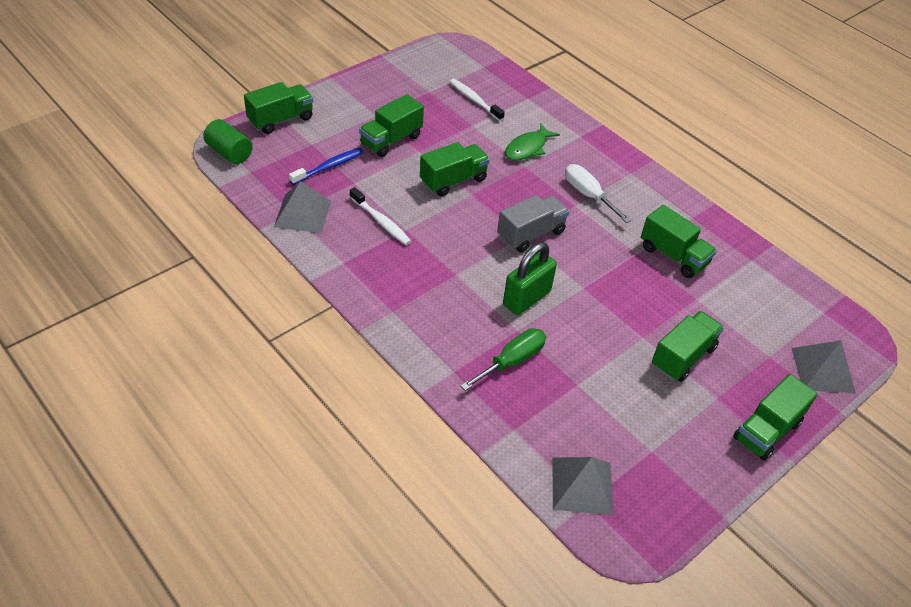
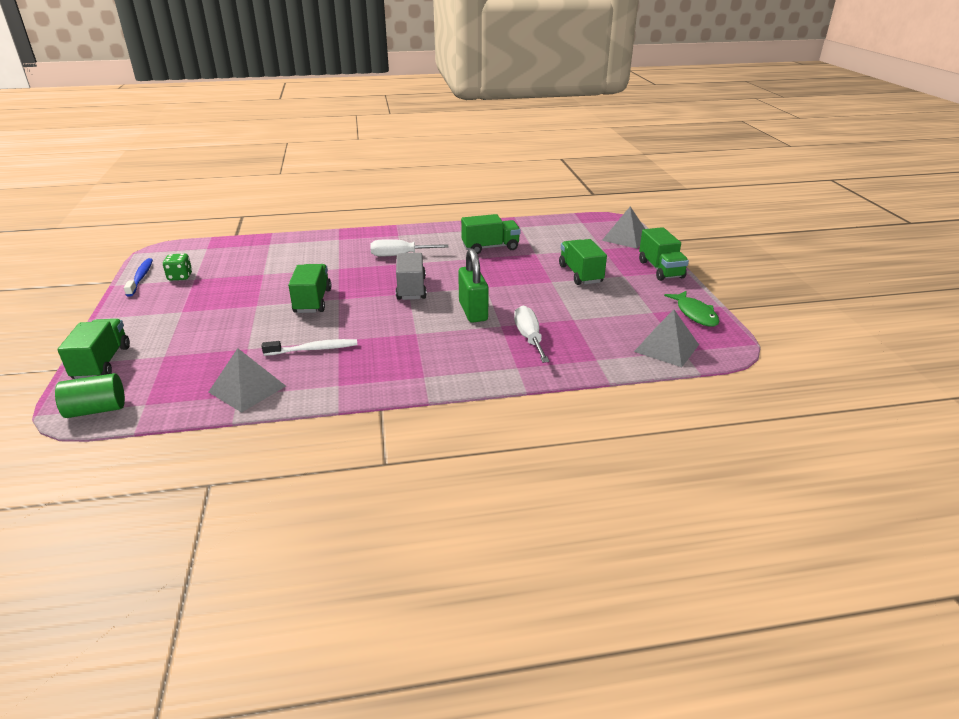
camera: 55 degrees left, 15 degrees down
blue toothbrush [289,148,364,185] -> blue toothbrush moved to [124,258,153,297]
green truck [359,94,424,157] -> none
white toothbrush [449,79,505,121] -> none
green screwdriver [460,328,546,391] -> white screwdriver [514,306,549,363]
green fish [505,124,560,160] -> green fish moved to [664,291,720,327]
none -> green dice [163,253,192,281]

